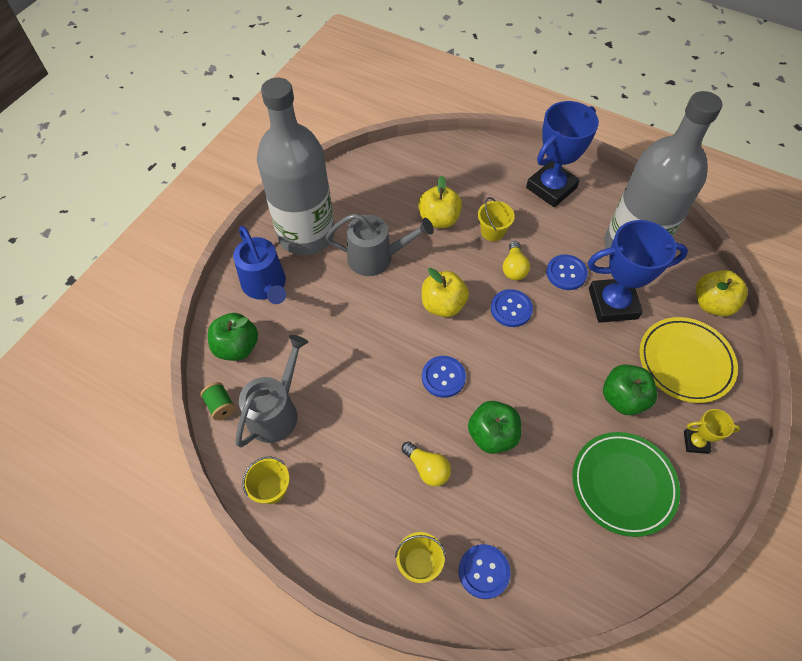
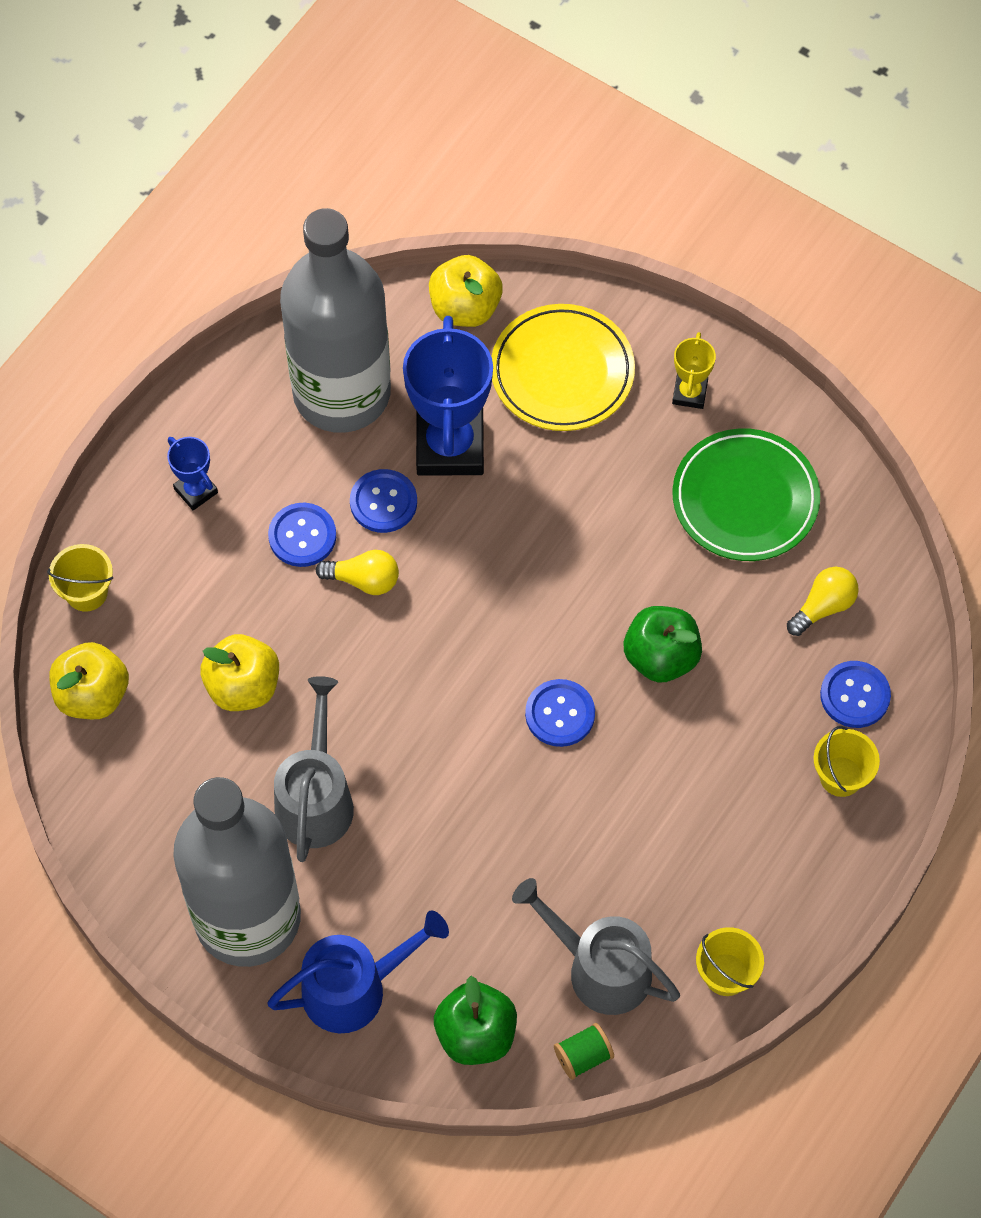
camera: 85 degrees left, 5 degrees up
yellow light bulb [401,442,451,486] -> yellow light bulb moved to [787,567,859,636]
yellow apple [422,268,469,317] -> yellow apple moved to [50,642,129,719]
yellow bucket [478,197,515,241] -> yellow bucket moved to [47,544,113,612]
blue button [491,289,533,327] -> blue button moved to [268,503,336,567]
blue trophy [526,101,599,207] -> blue trophy [167,437,218,510], size x0.48
green apple [603,364,657,415] -> none

